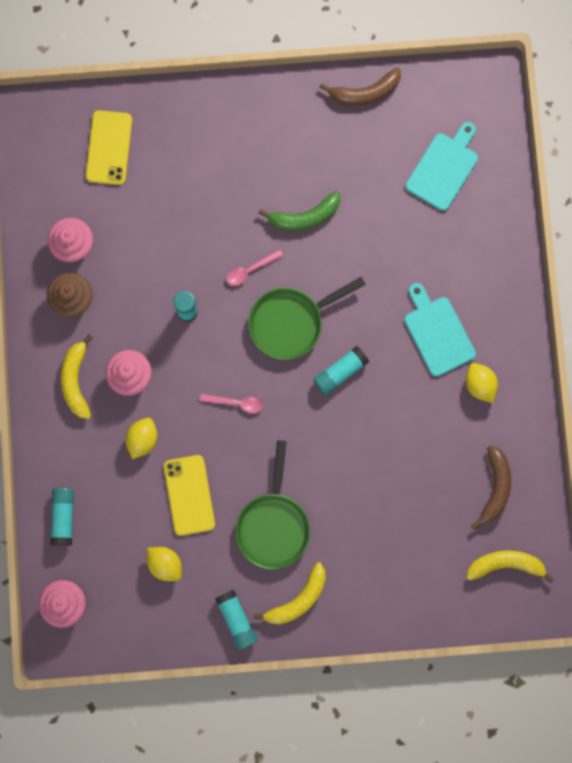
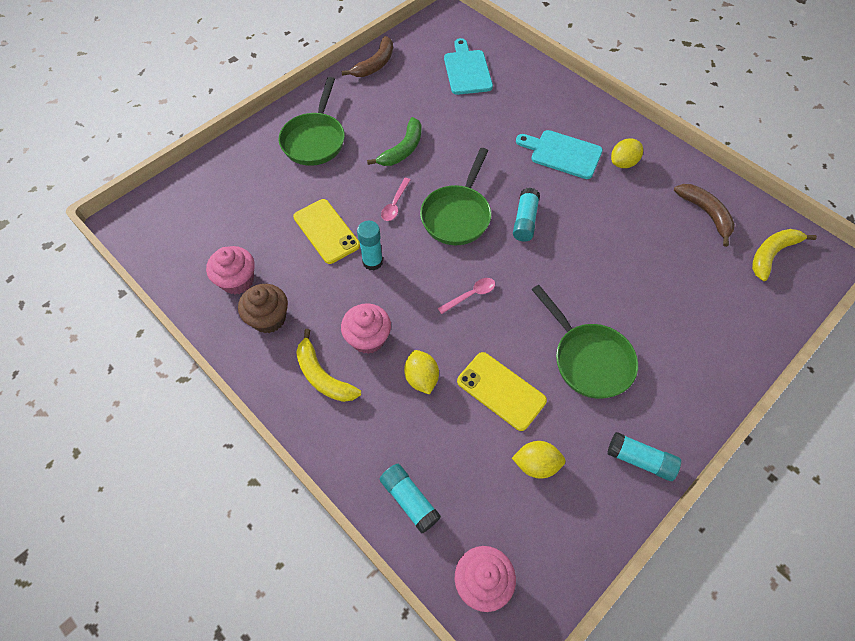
camera: 40 degrees left, 20 degrees down
yellow phone [86,110,132,185] -> yellow phone moved to [293,199,360,264]
yellow banana [253,563,326,624] -> none
yellow lemon [466,363,498,403] -> yellow lemon turned 60 degrees counterclockwise [611,138,643,168]
none -> green pan [279,77,345,166]

